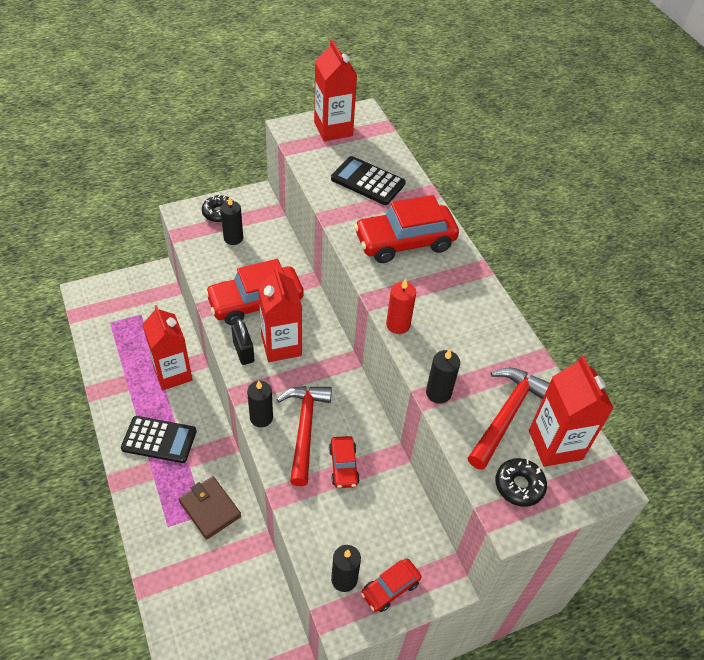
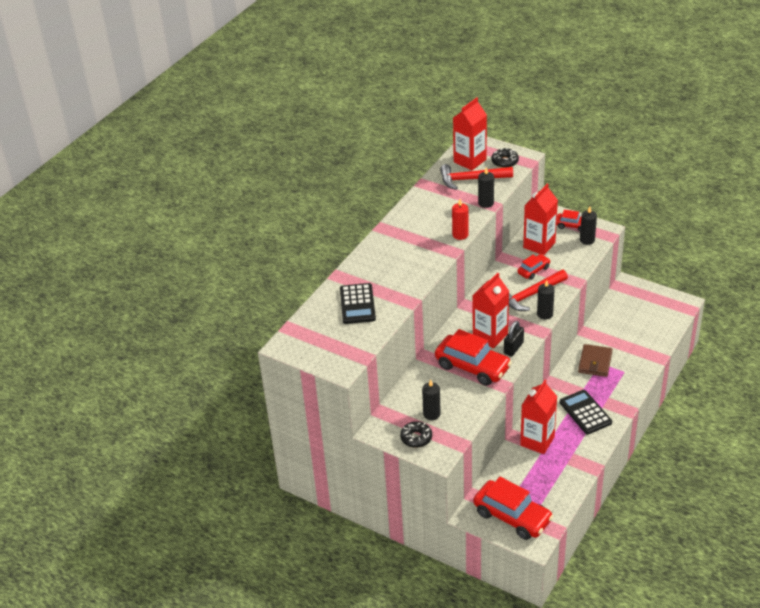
camera: 120 degrees left, 10 degrees down
red carton [314,39,357,141] -> red carton moved to [523,183,558,255]
red car [354,195,459,263] -> red car moved to [474,477,554,540]

